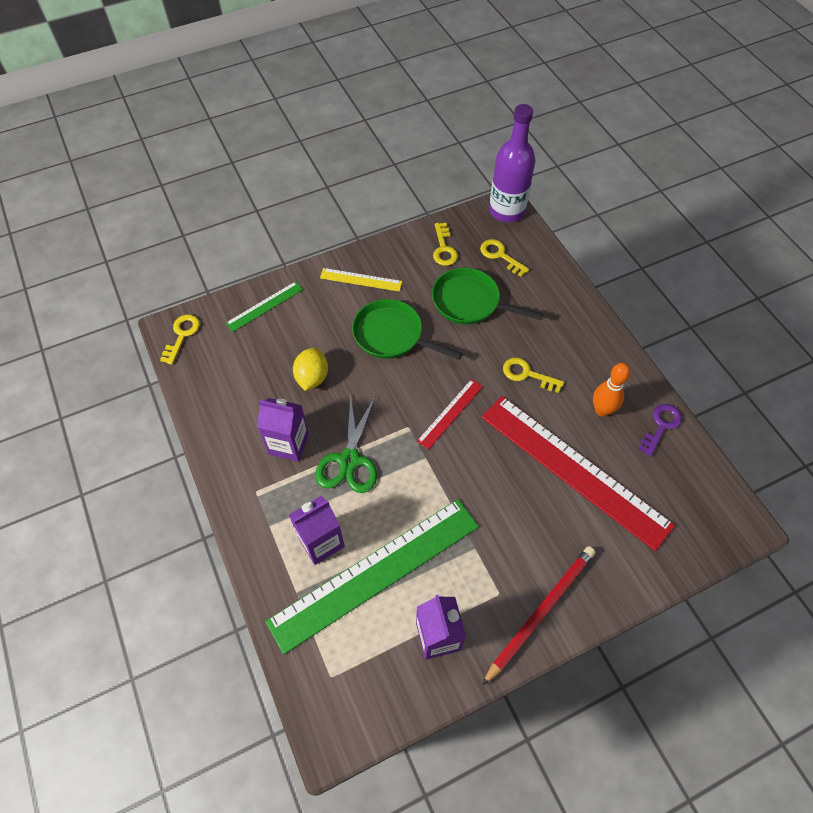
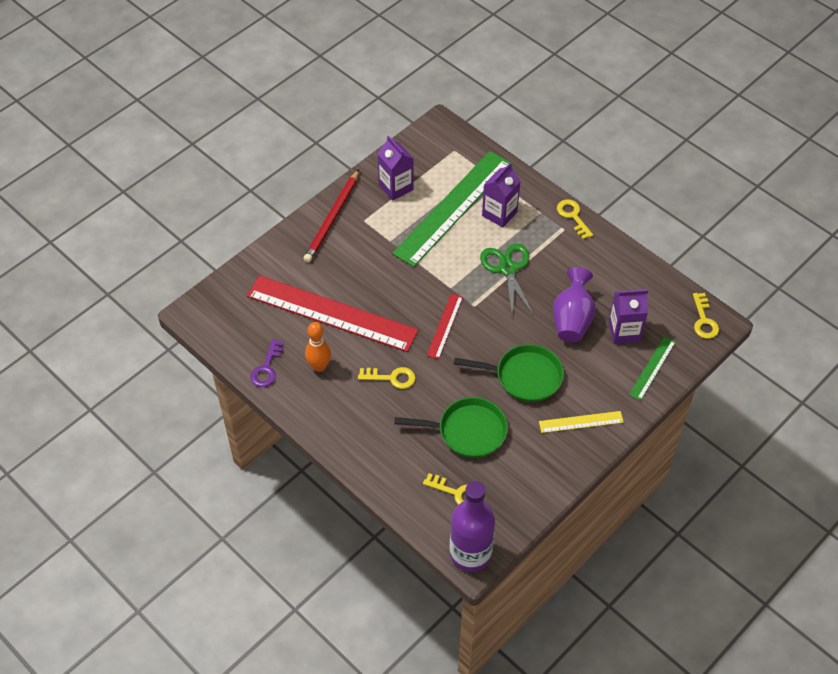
camera: 160 degrees right, 5 degrees down
purple carton [257,398,309,462] -> purple carton moved to [609,289,648,344]
yellow lemon [293,347,328,391] -> purple vase [553,267,596,342]
yellow key [433,223,458,266] -> yellow key moved to [557,199,593,239]

